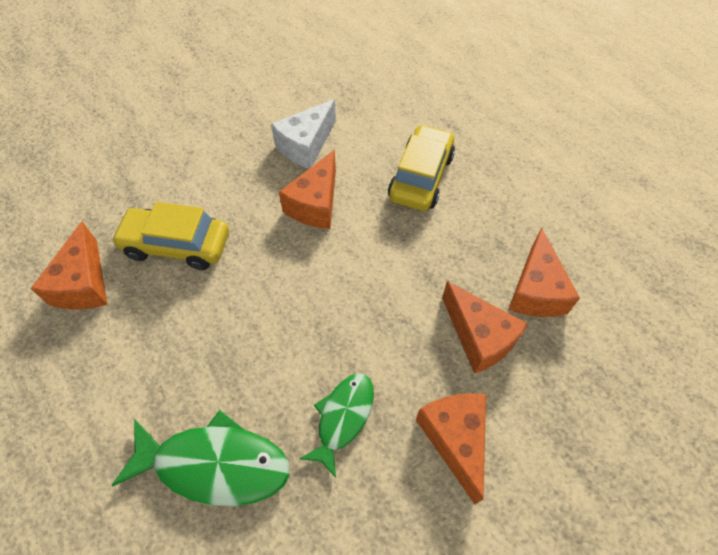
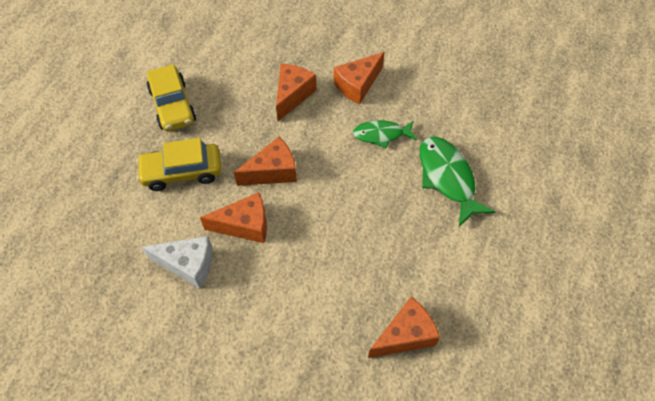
camera: 120 degrees left, 0 degrees up
yellow car [111,202,229,270] -> yellow car moved to [147,64,196,131]
orange cheese [508,228,580,317] -> orange cheese moved to [234,137,297,186]

